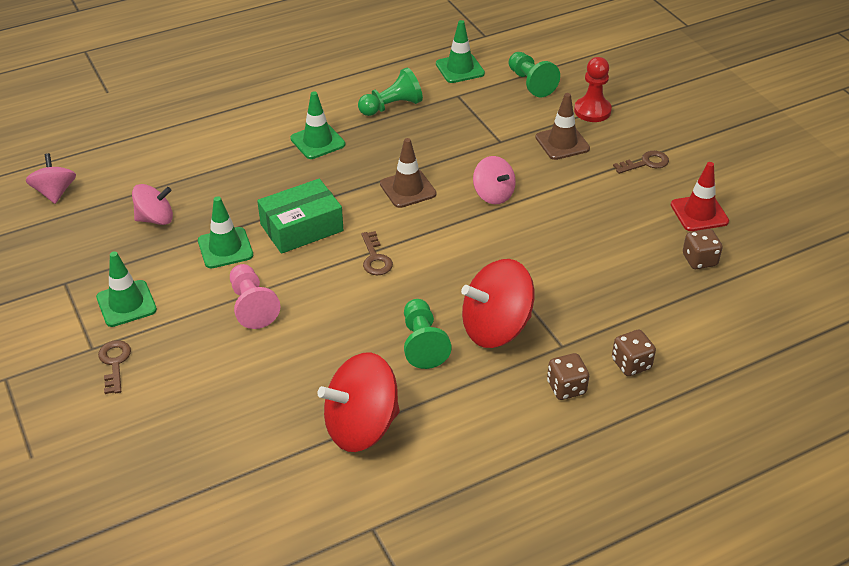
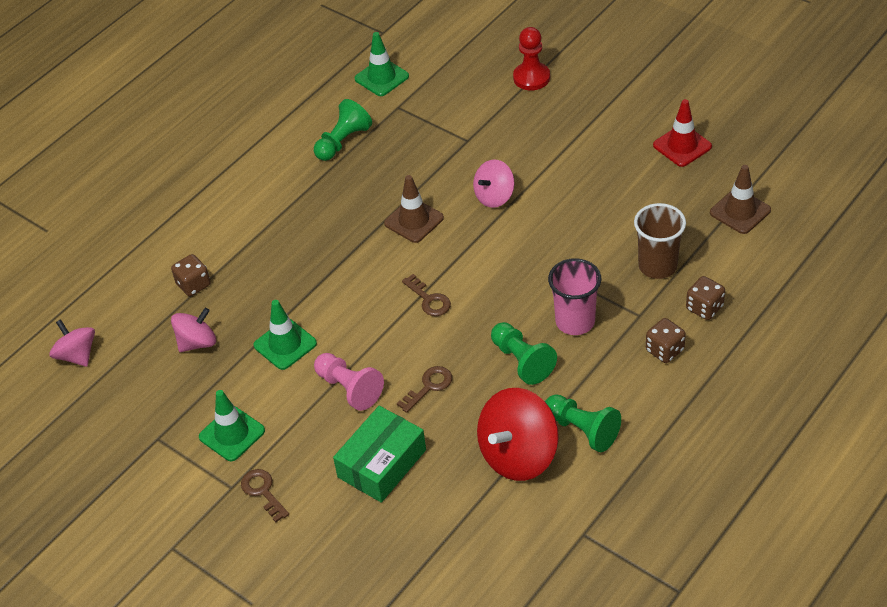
camera: 20 degrees left, 5 degrees up
green box [257,179,343,254] -> green box moved to [333,406,426,503]
green traffic cone [290,91,345,159] -> none
red spinning top [461,259,534,348] -> pink cup [548,258,601,335]
pink spinning top [473,156,516,204] -> pink spinning top turned 105 degrees clockwise [473,159,514,208]
green pawn [509,52,560,97] -> green pawn moved to [545,395,621,452]
brown traffic cone [535,93,590,160] -> brown traffic cone moved to [710,165,771,234]
brown key [613,151,669,174] -> brown key moved to [397,366,452,413]
brown dice [683,229,723,269] -> brown dice moved to [171,254,211,296]
none -> brown cup [634,203,686,279]

